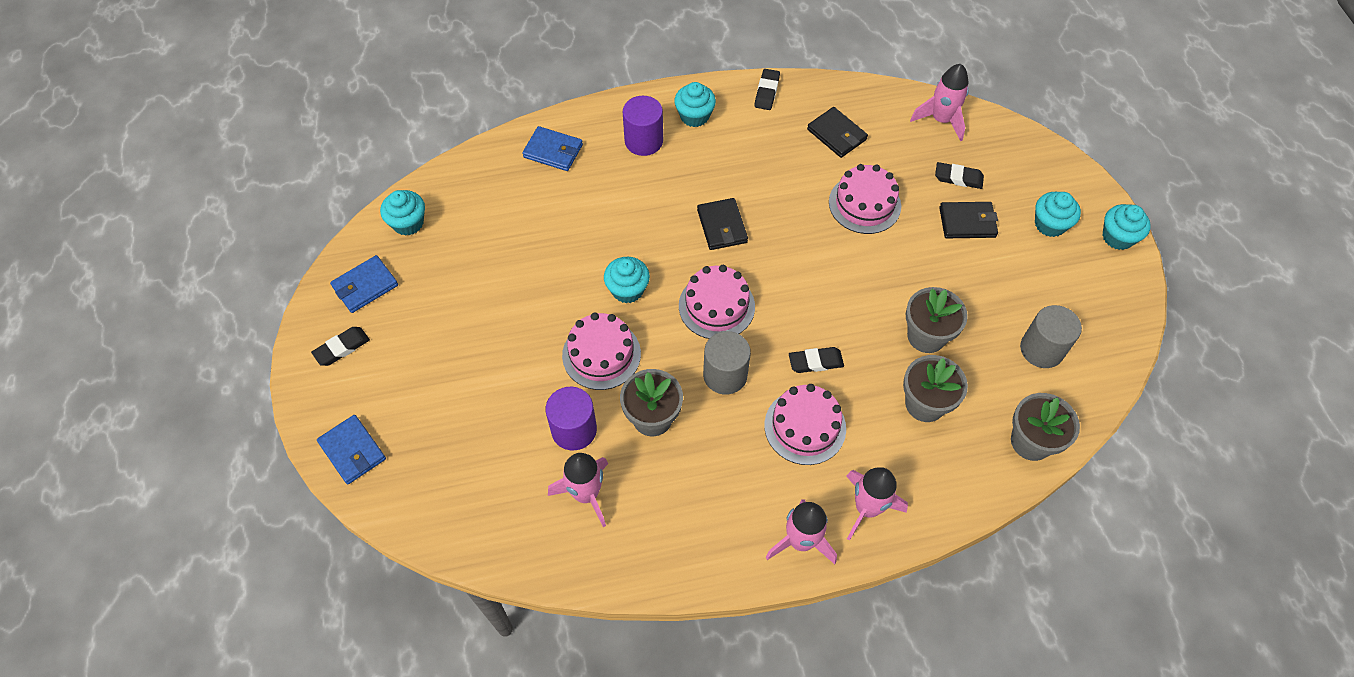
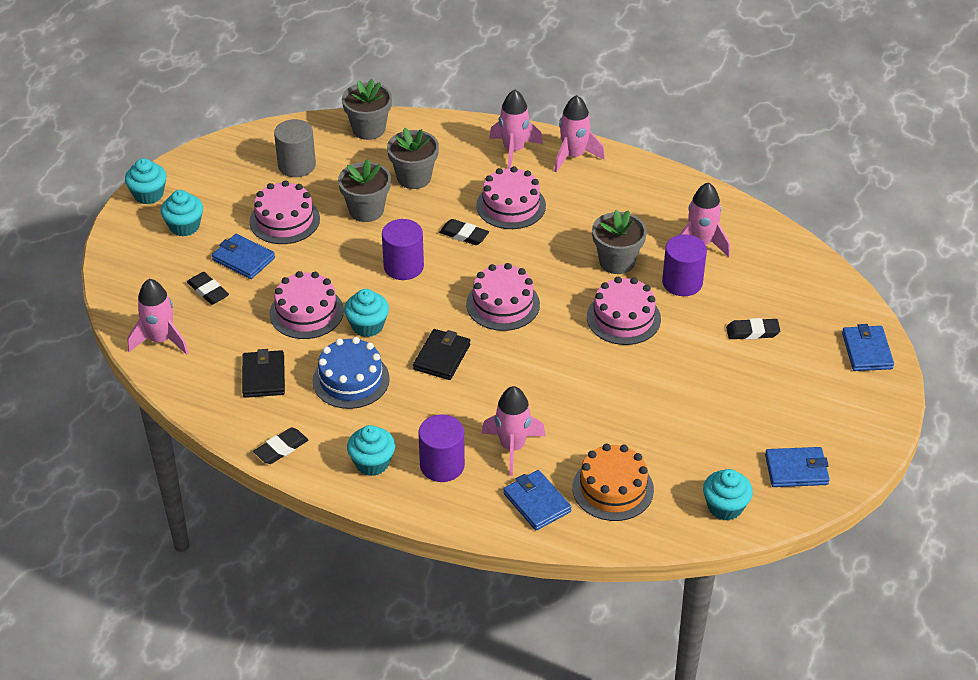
camera: 145 degrees left, 15 degrees down
black eraser [311,327,370,366] -> black eraser moved to [726,318,780,340]
turquoise cupcake [604,257,650,303] -> turquoise cupcake moved to [344,289,389,337]
grey cylinder [703,331,751,395] -> none
black wallet [939,202,998,238] -> blue wallet [212,234,275,279]
none -> pink cake [250,180,320,244]
none -> blue cake [313,337,390,409]
none -> purple cylinder [382,219,424,280]
none -> pink rocket [481,386,545,476]
none -> orange cake [572,444,654,521]

